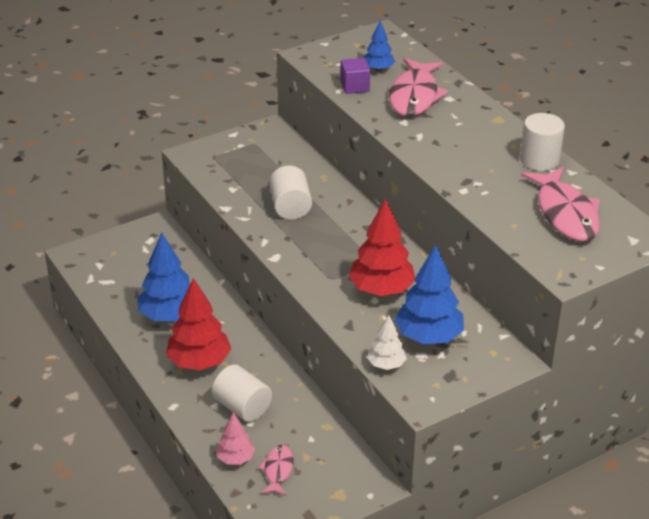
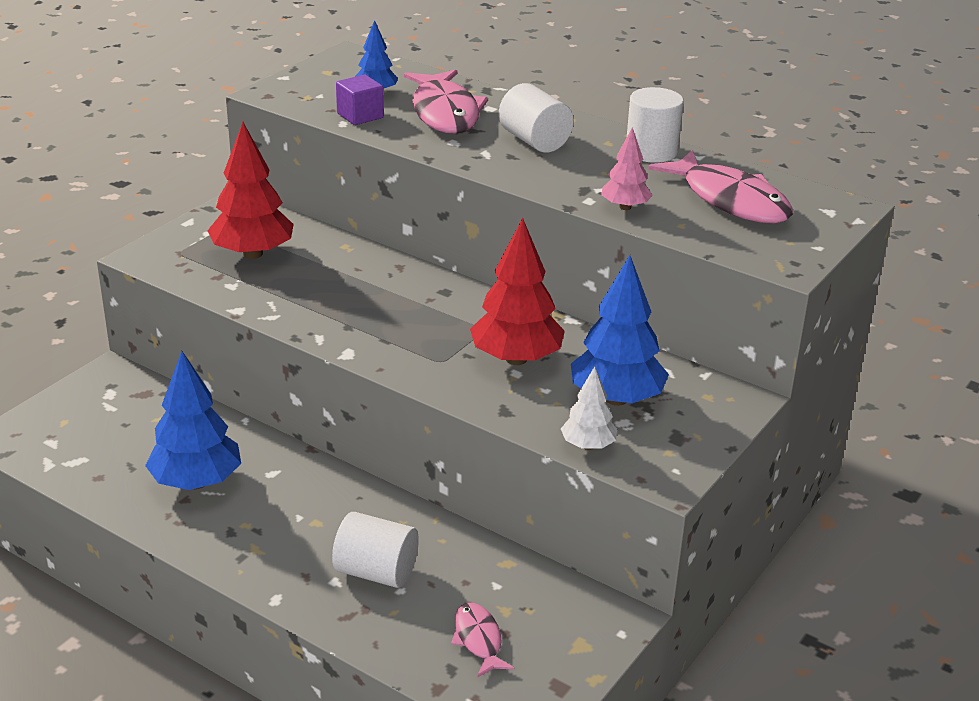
camera: 25 degrees left, 5 degrees down
red tree [166,278,231,370] -> red tree moved to [207,122,294,259]
pink tree [216,413,255,465] -> pink tree moved to [601,127,653,210]
white cylinder [269,166,312,220] -> white cylinder moved to [499,83,574,153]

